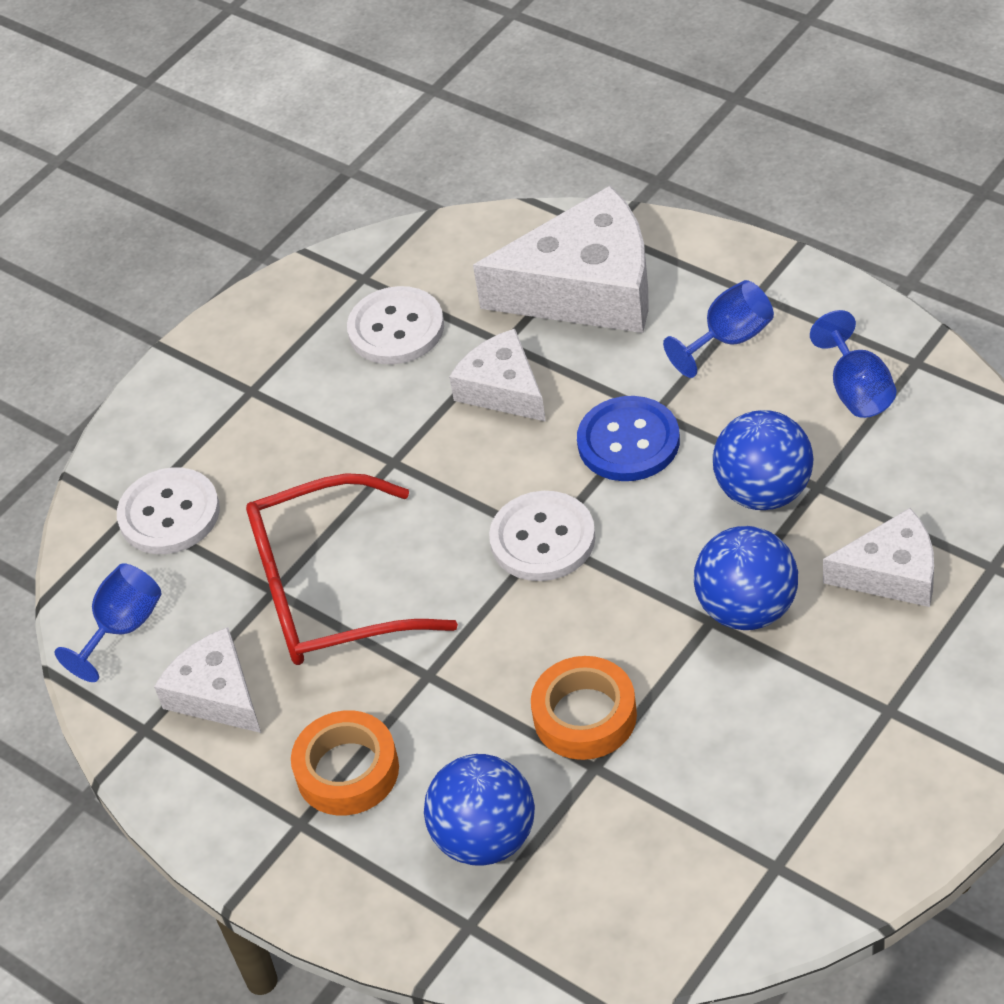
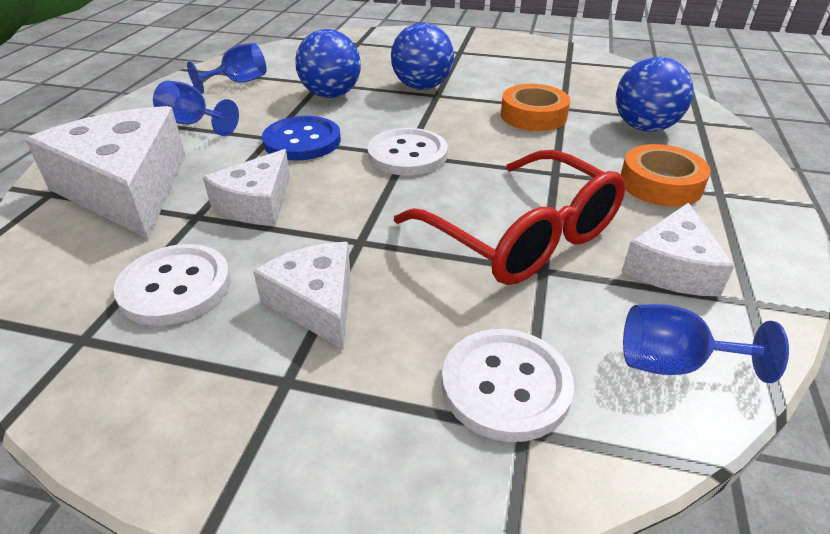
camera: 120 degrees left, 10 degrees down
white cheese [823,508,934,607] -> white cheese moved to [253,242,350,350]

